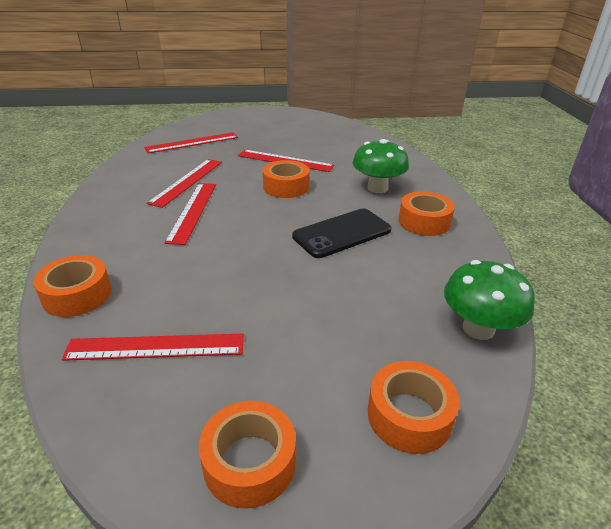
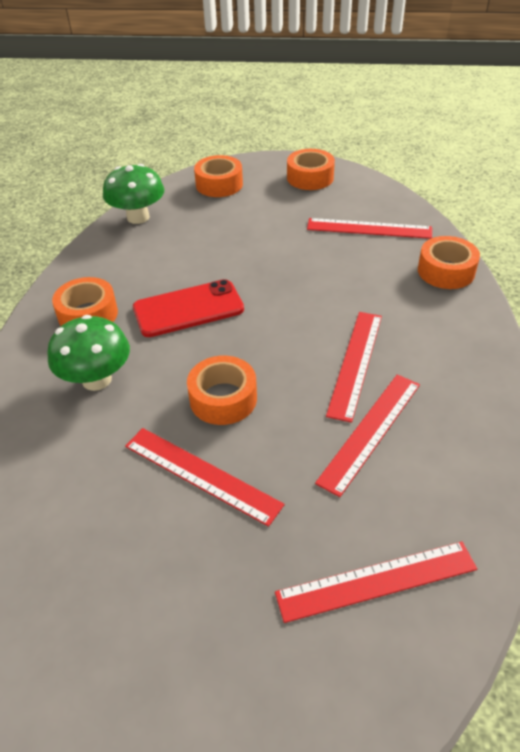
camera: 165 degrees left, 10 degrees up
black phone [292,209,391,258] -> red phone [133,279,244,337]

